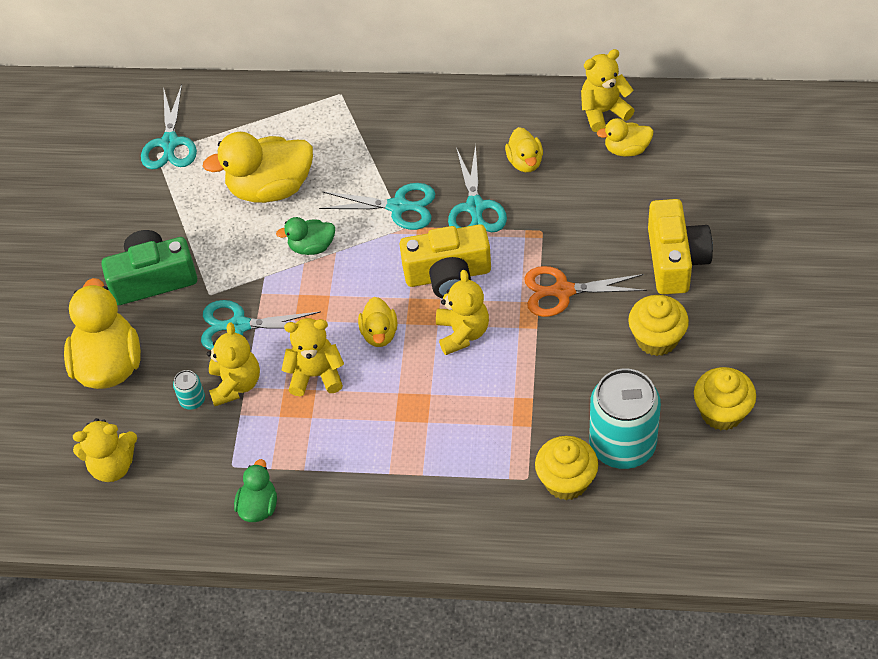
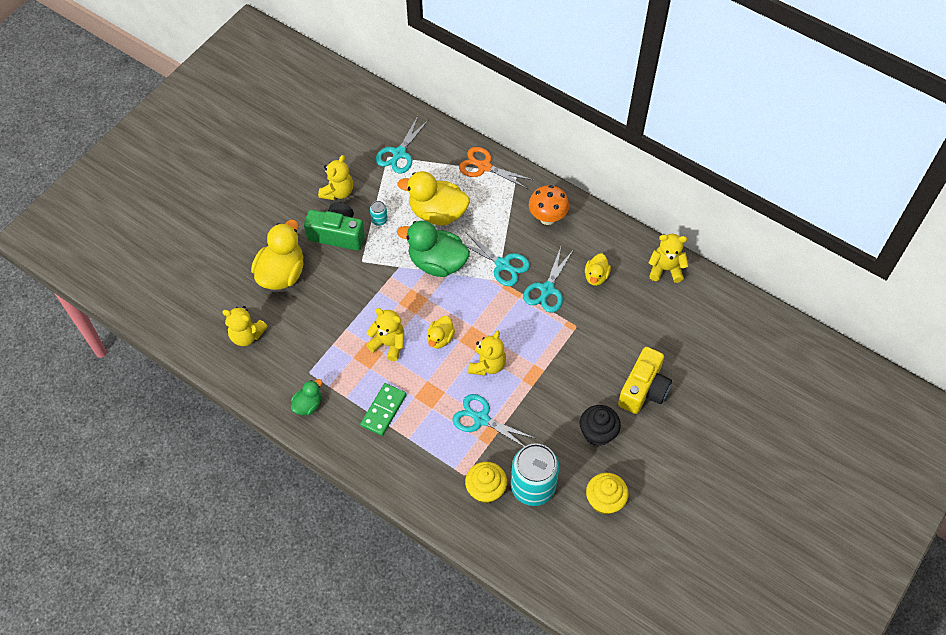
camera: 25 degrees right, 5 degrees up
turquoise can [173,370,205,410] -> turquoise can moved to [370,201,388,226]
turquoise scissors [201,300,321,350] -> turquoise scissors moved to [453,394,535,447]
yellow teddy bear [207,322,260,406] -> yellow teddy bear moved to [318,155,353,200]
green duck [276,217,335,255] -> green duck [397,220,470,277], size x1.91
yellow camera [400,224,491,299] -> none
orange scissors [524,266,647,317] -> orange scissors moved to [459,147,533,189]
yellow duck [597,118,653,157] -> none
yellow cupcake [628,295,689,356] -> black cupcake [580,405,621,446]
none -> green domino [360,383,407,436]
none -> orange mushroom [529,185,569,225]

